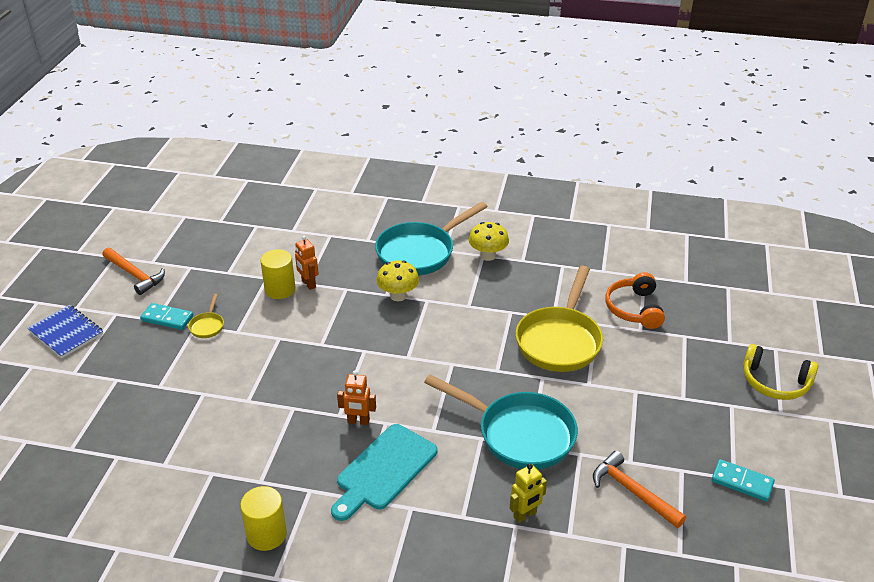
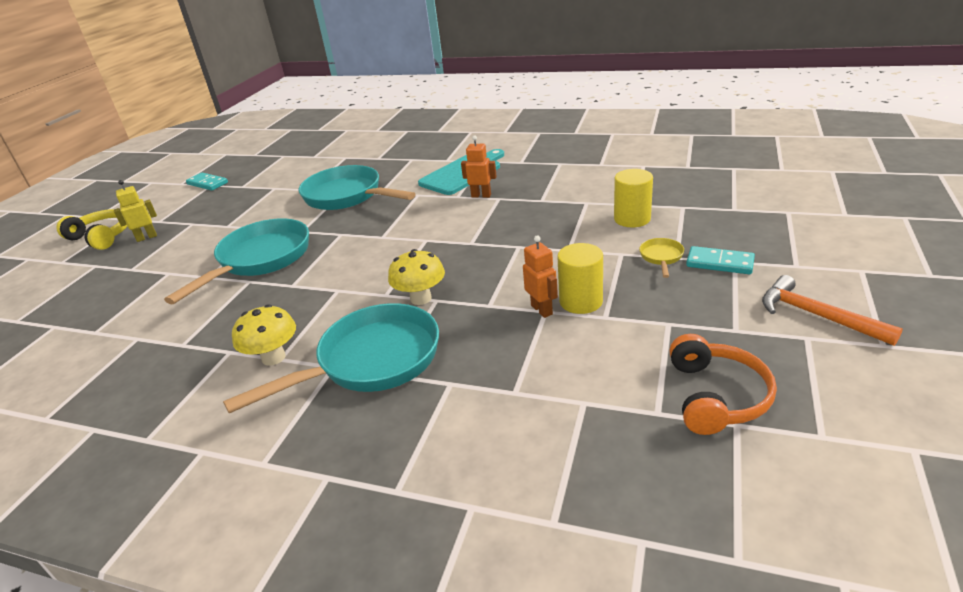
camera: 170 degrees left, 5 degrees down
blue notebook [28,305,103,358] -> none
yellow cylinder [240,486,287,551] -> yellow cylinder moved to [614,169,653,227]
yellow robot [510,463,547,523] -> yellow robot moved to [114,180,157,242]
yellow pan [516,266,603,372] -> turquoise pan [164,219,309,304]
orange hammer [593,451,686,528] -> none
orange headphones [605,272,665,329] -> orange headphones moved to [669,334,777,435]

